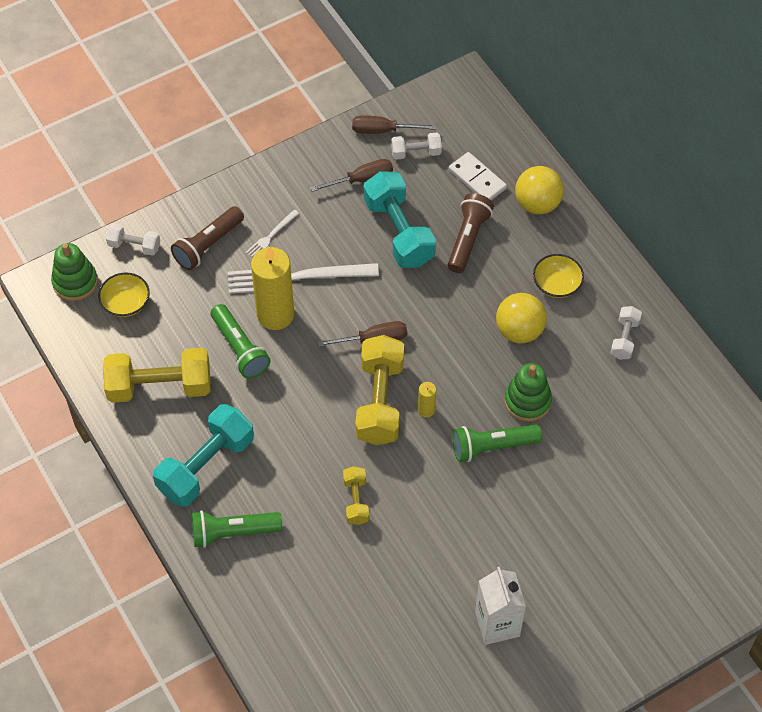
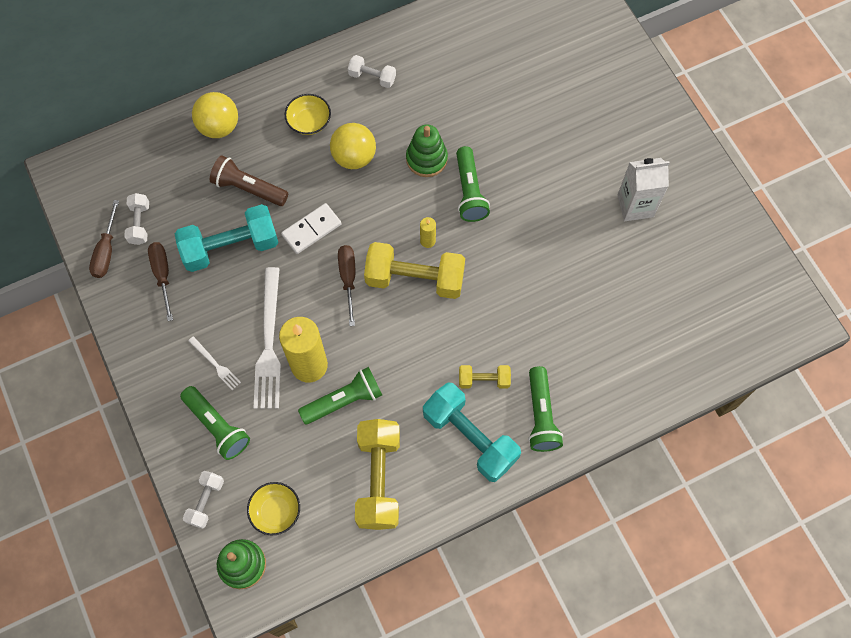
camera: 85 degrees left, 10 degrees up
brown flashlight [171,206,244,270] -> green flashlight [180,386,250,460]
yellow dumbbell [343,466,369,525] -> yellow dumbbell moved to [459,365,511,389]
white domino [449,152,507,200] -> white domino moved to [281,203,341,254]

